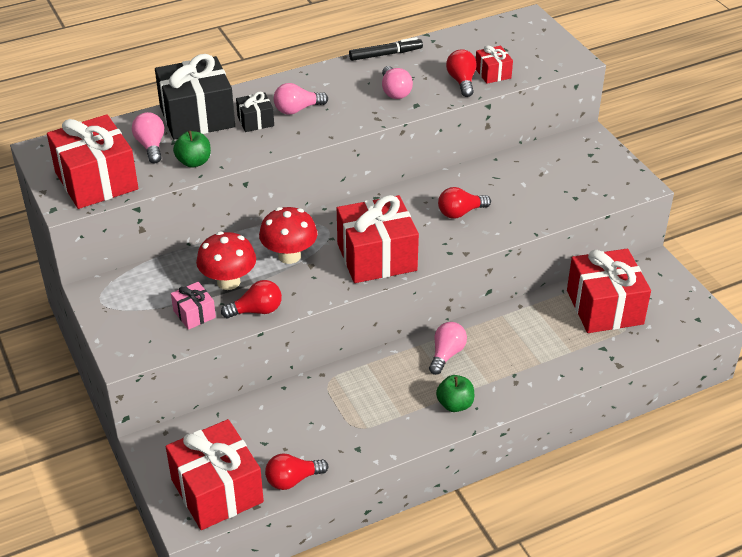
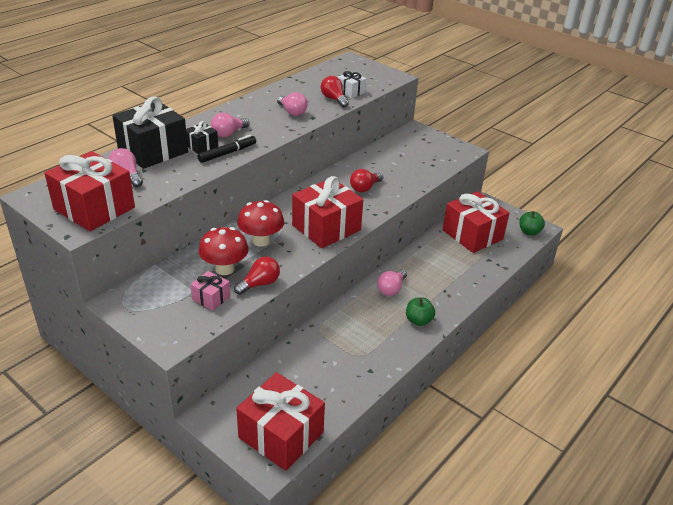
camera: 25 degrees left, 5 degrees down
green apple [173,131,211,168] -> green apple moved to [519,211,545,236]
red light bulb [265,453,328,490] -> none
black marker [349,37,423,61] -> black marker moved to [197,135,256,163]
pink light bulb [429,322,467,375] -> pink light bulb turned 150 degrees counterclockwise [377,270,407,296]
red gift [476,45,513,84] -> white gift [338,71,366,98]

